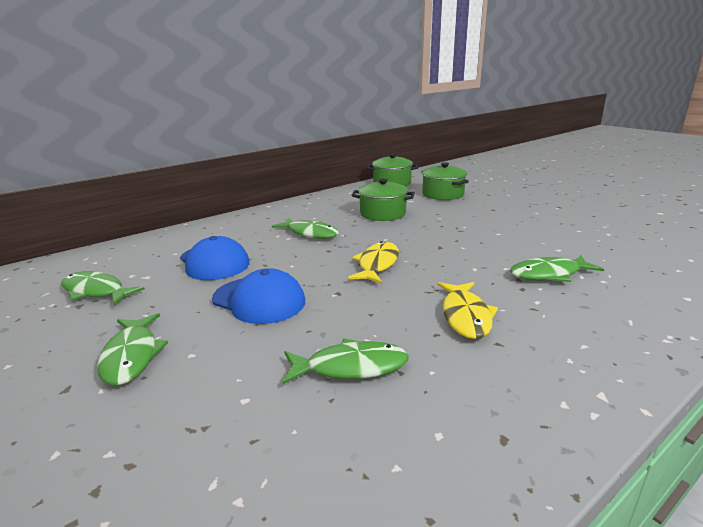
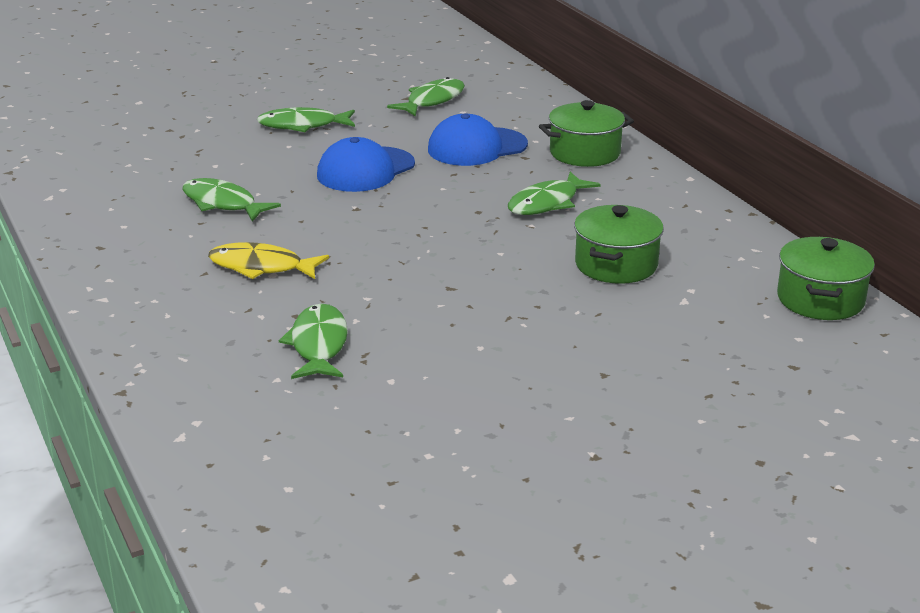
camera: 100 degrees right, 5 degrees up
green fish [282,338,409,384] -> green fish turned 120 degrees clockwise [182,178,281,222]
yellow fish [348,241,399,284] -> none
green pot [422,162,469,200] -> green pot moved to [539,100,634,167]

